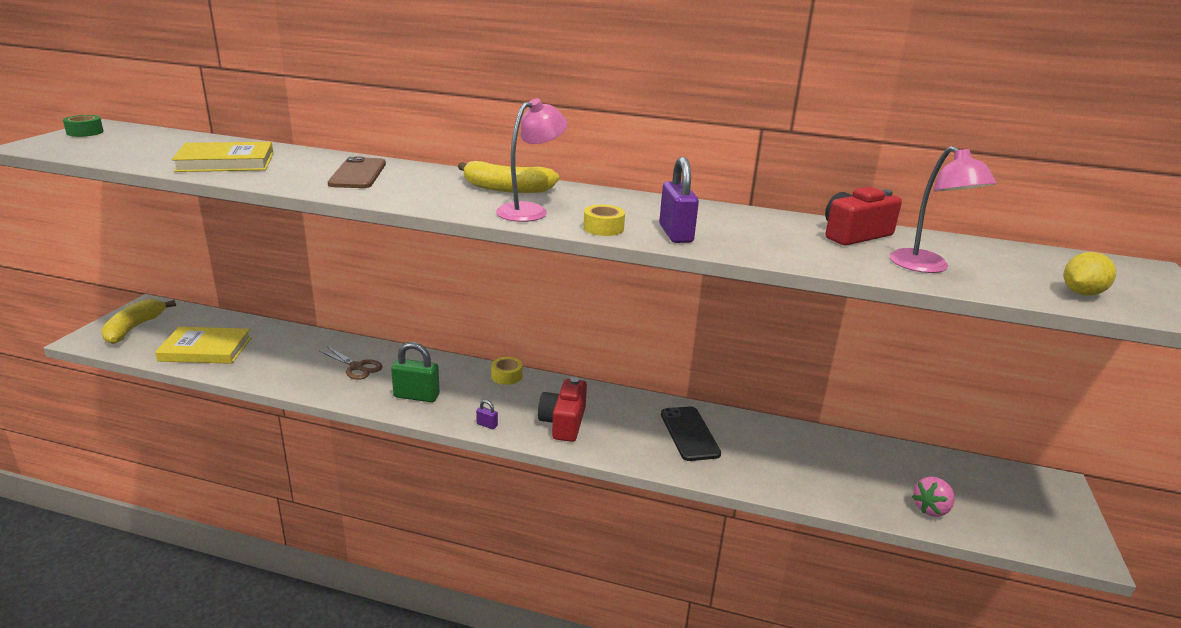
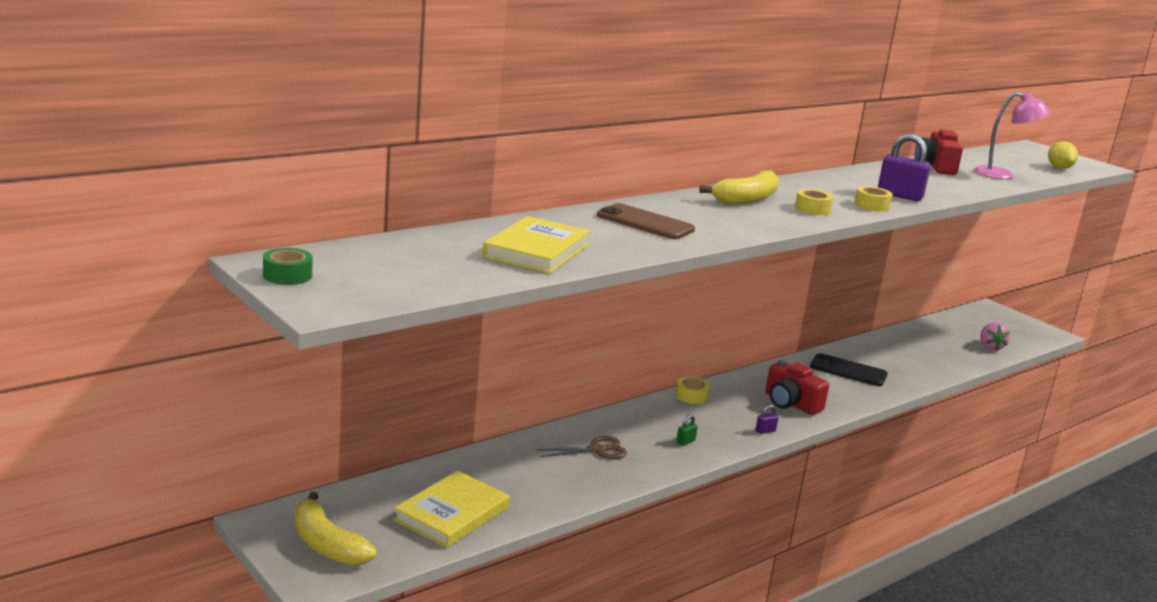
camera: 55 degrees left, 5 degrees down
green padlock [391,342,440,402] -> green padlock [676,415,698,446], size x0.46
pink lamp [496,99,567,222] -> yellow tape [795,189,833,215]

